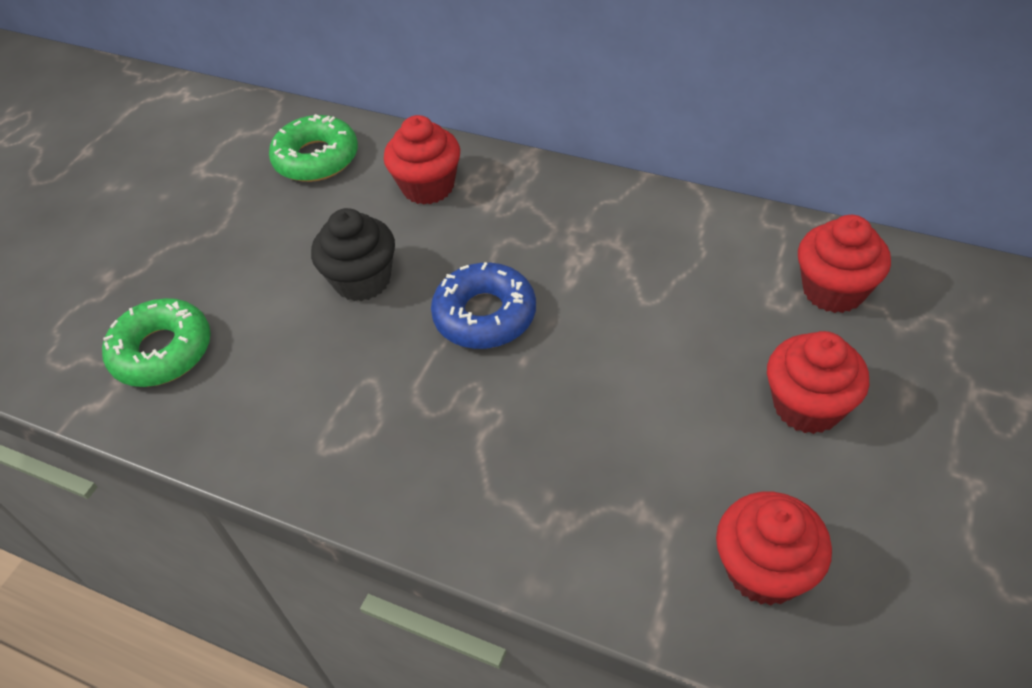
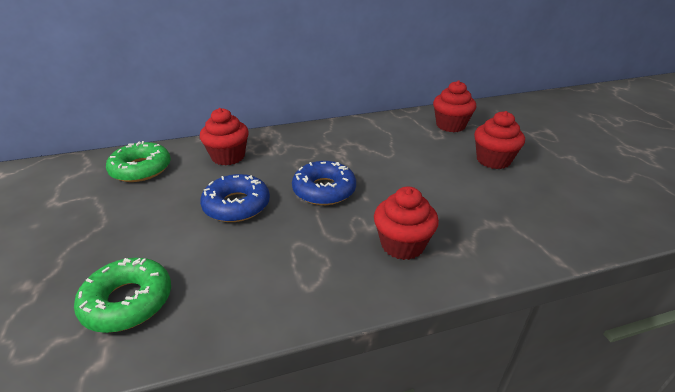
camera: 45 degrees left, 15 degrees down
black cupcake [311,208,395,301] -> blue donut [200,174,270,222]
red cupcake [716,492,832,606] -> red cupcake moved to [374,186,439,260]

